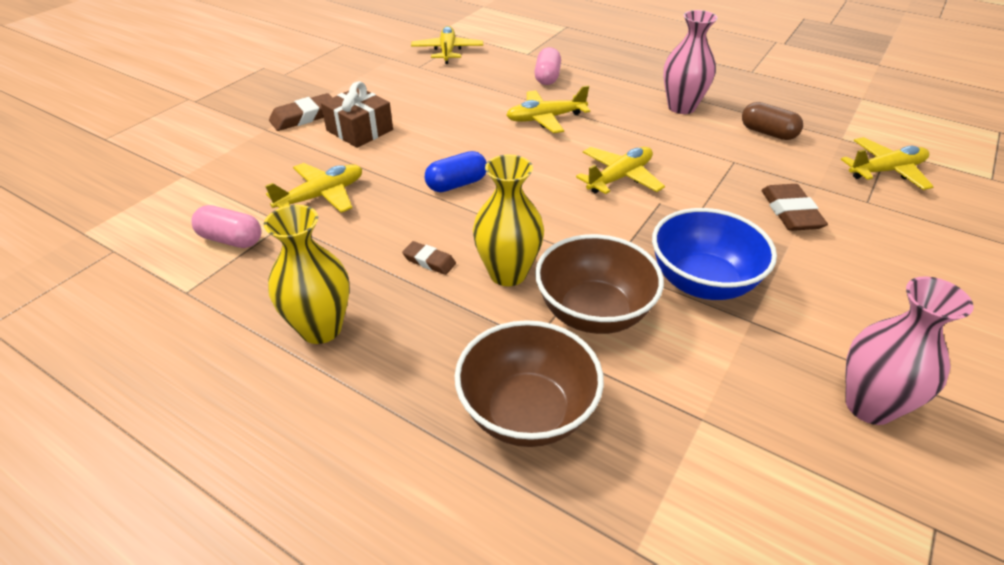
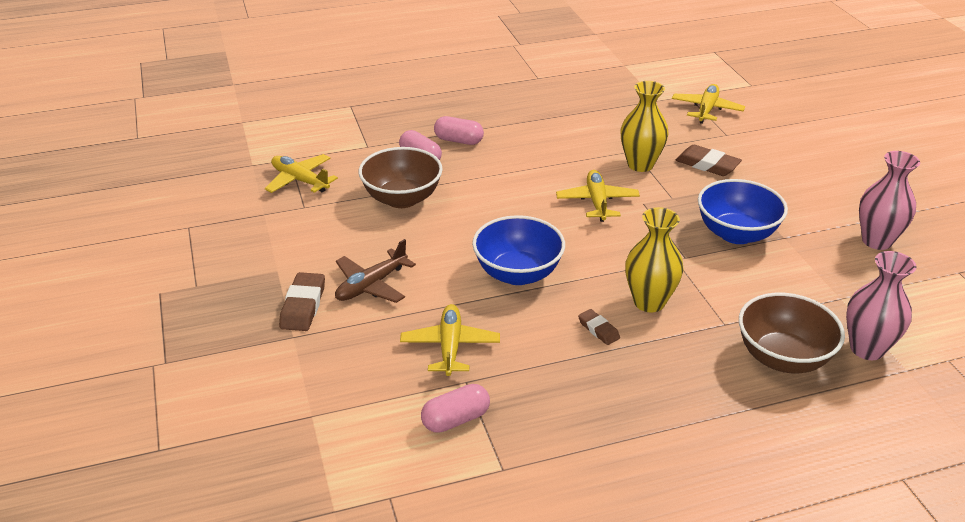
camera: 50 degrees left, 5 degrees down
yellow vase [264,205,350,344] -> yellow vase moved to [621,81,668,172]
brown gift [321,81,393,148] -> brown plane [335,239,416,303]
brown eraser [402,241,456,275] -> brown eraser turned 75 degrees clockwise [578,309,620,345]
blue capsule [425,151,487,192] -> blue bowl [472,215,565,285]
yellow plane [506,85,590,133] -> none
brown bowl [535,234,664,334] -> brown bowl moved to [359,147,443,208]
pink vase [663,10,718,114] -> pink vase moved to [846,251,916,360]
brown capsule [742,102,803,140] -> none
none -> pink capsule [434,116,484,145]

